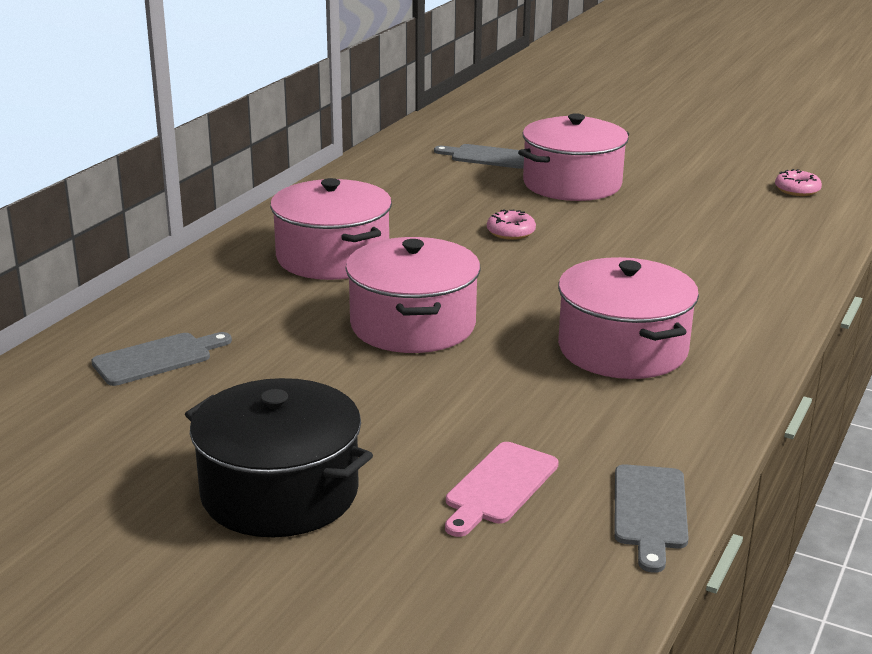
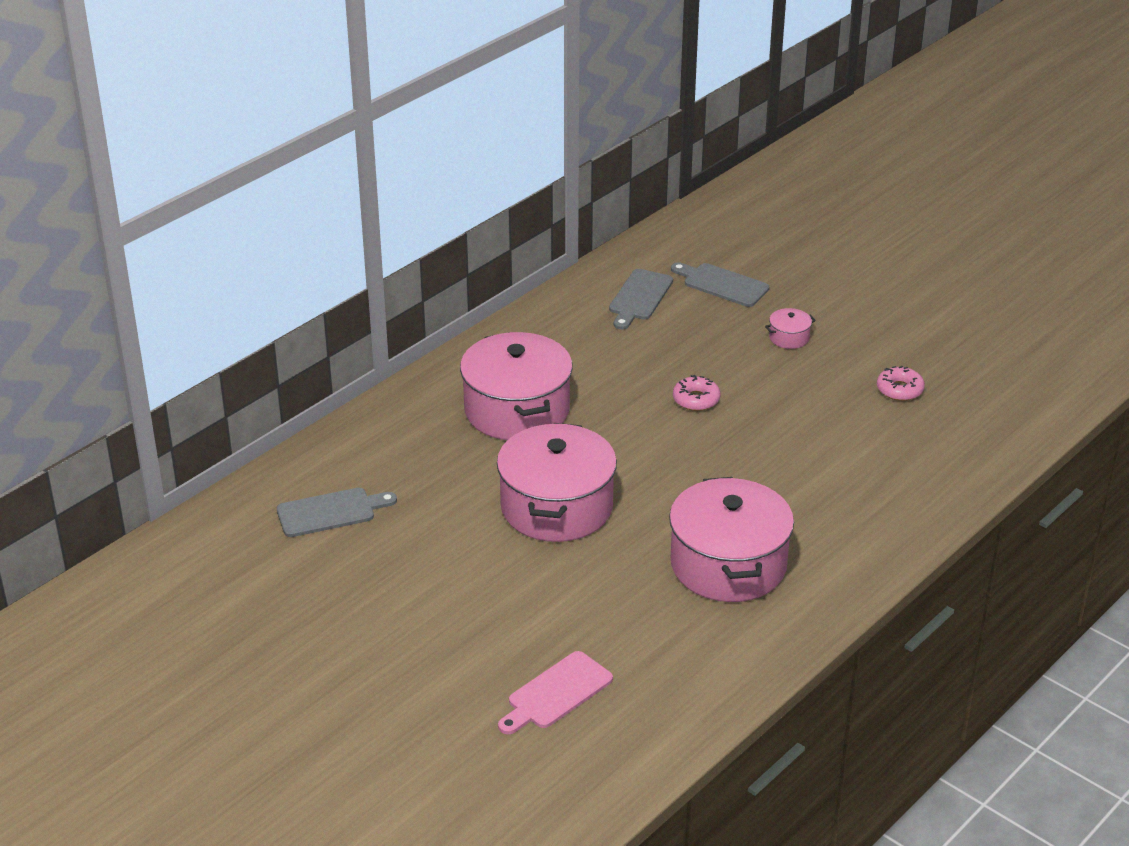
camera: 15 degrees right, 10 degrees up
black pot [185,378,373,537] -> none
pink pot [518,113,629,201] -> pink pot [765,308,816,349], size x0.40
grey cutting board [614,464,689,573] -> grey cutting board moved to [609,269,673,330]
pink donut [775,169,822,196] -> pink donut moved to [877,366,925,401]

